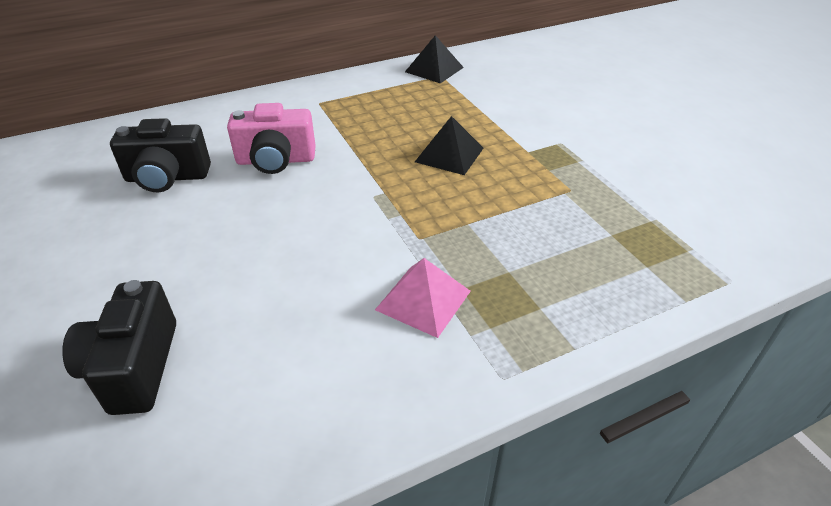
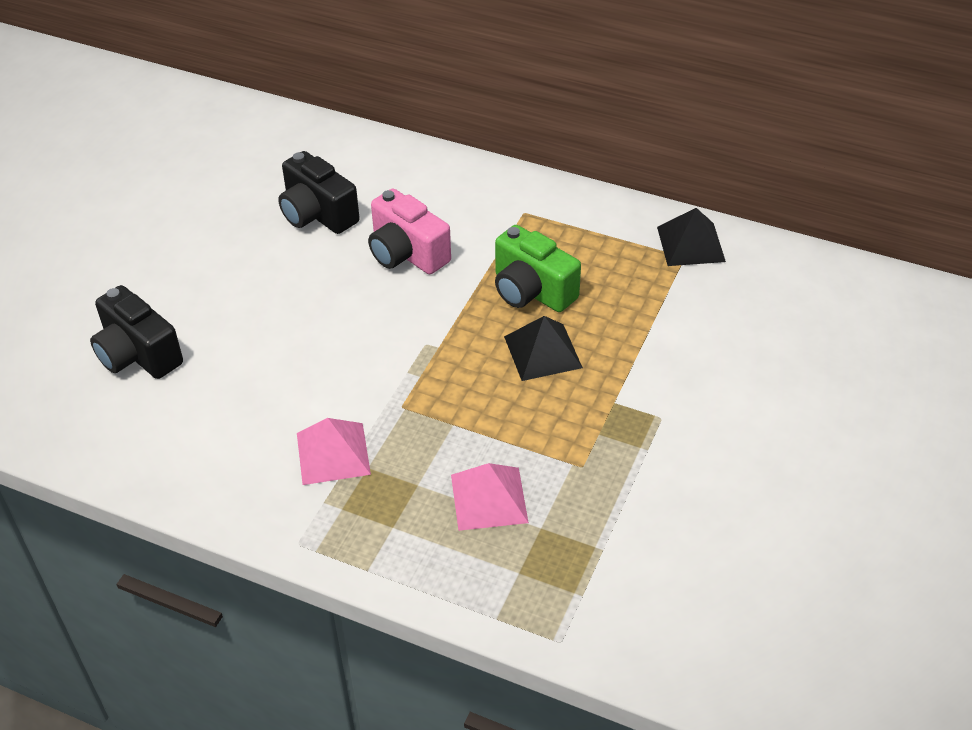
camera: 50 degrees right, 5 degrees up
black camera [62,280,176,415] -> black camera turned 90 degrees counterclockwise [90,285,183,379]
none -> pink pyramid [451,463,529,531]
none -> green camera [495,225,581,312]

